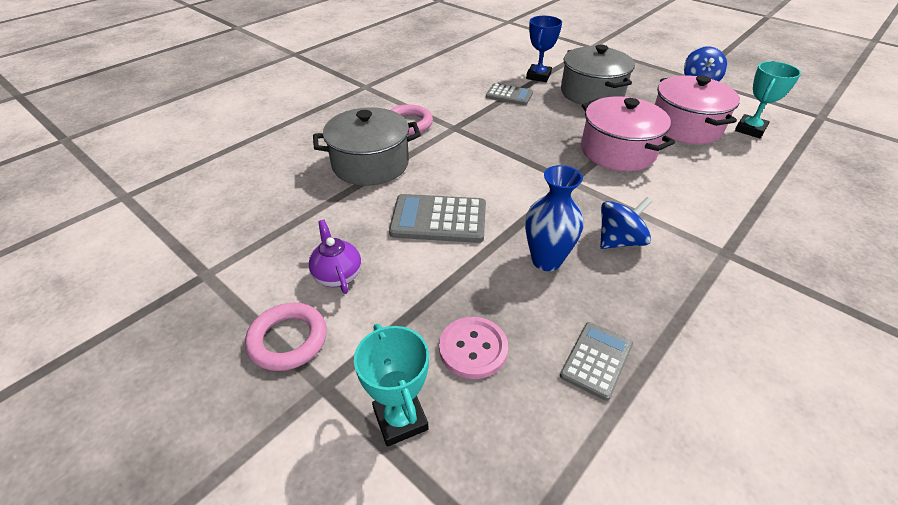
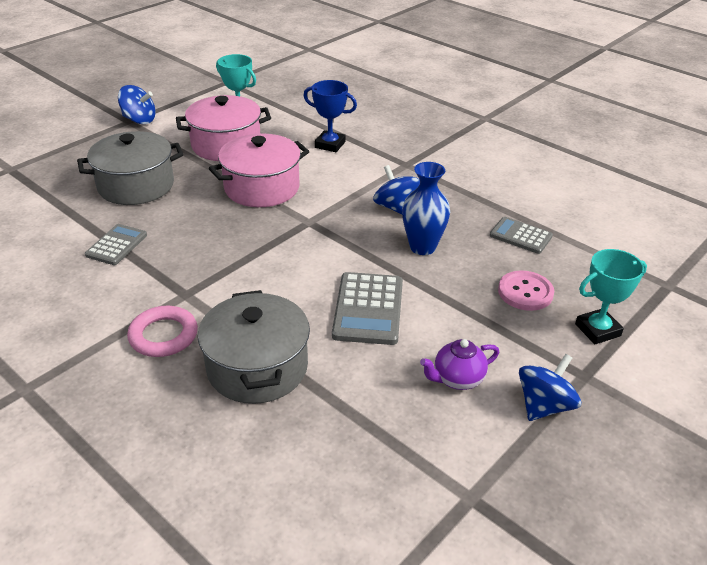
camera: 90 degrees left, 5 degrees down
pink ring [245,303,327,371] -> blue spinning top [519,354,581,421]
blue trophy [526,16,562,82] -> blue trophy moved to [303,80,357,152]

